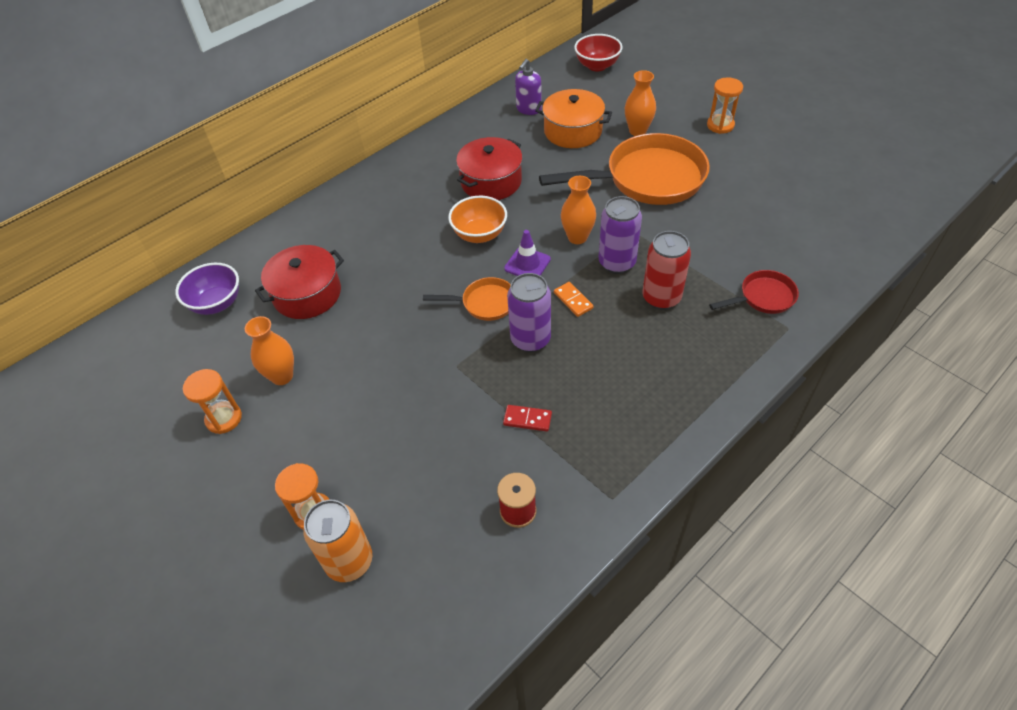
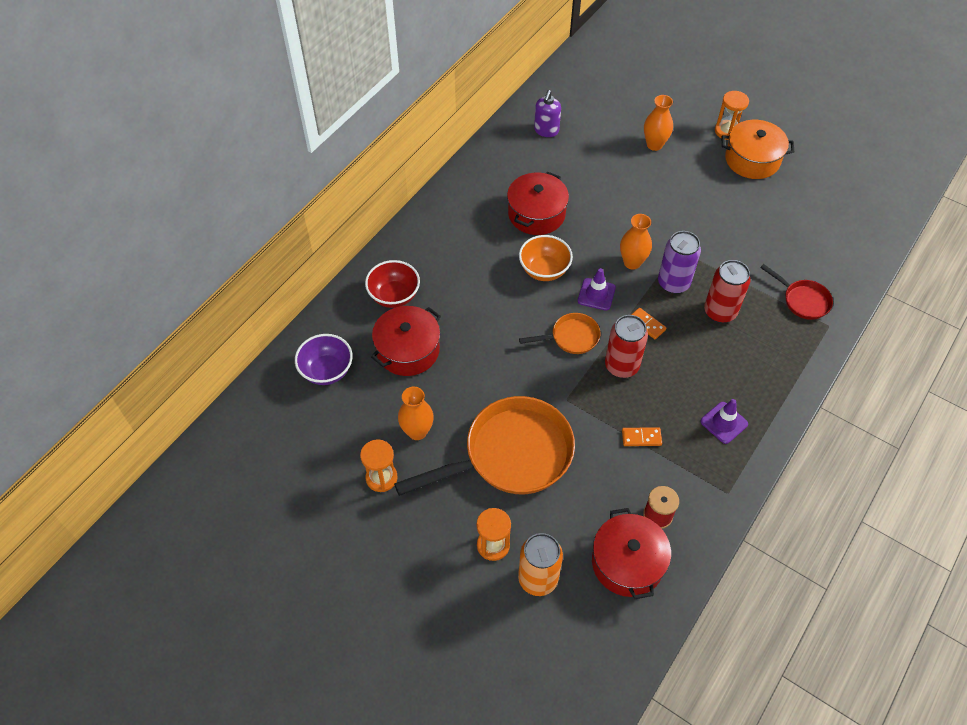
camera: 15 degrees left, 5 degrees up
red domino [503,405,552,432] -> orange domino [622,427,662,446]
purple can [507,273,551,352] -> red can [605,315,648,378]
orange pot [535,89,612,148] -> orange pot moved to [721,120,795,179]
orange pan [539,133,710,205] -> orange pan moved to [394,396,575,496]
red bowl [574,34,623,72] -> red bowl moved to [365,260,420,308]
red pan [709,270,799,314] -> red pan turned 75 degrees clockwise [760,264,833,320]
none -> red pot [592,508,671,599]
none -> purple traffic cone [700,399,748,444]

